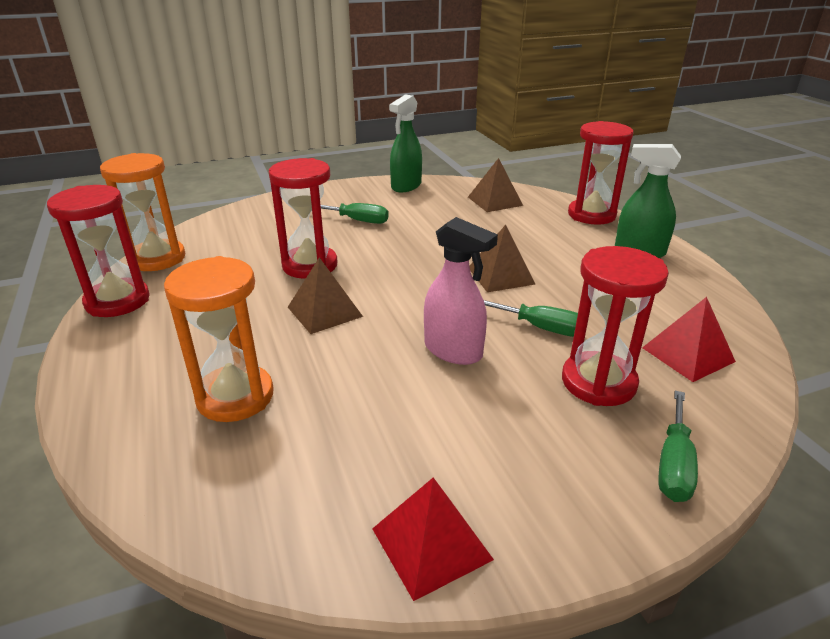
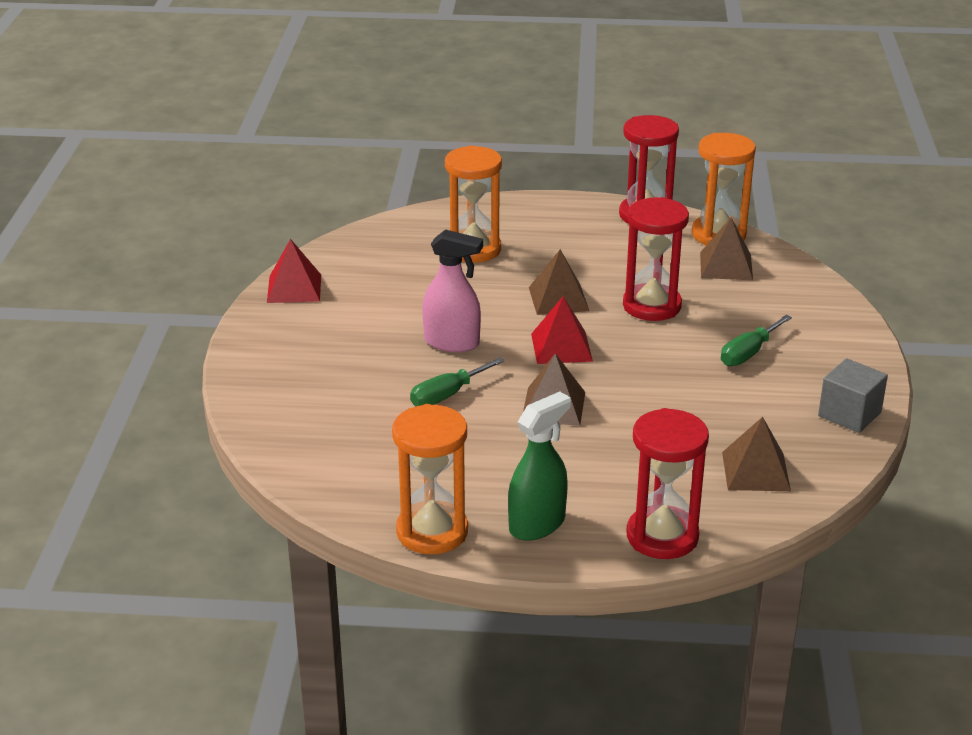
camera: 115 degrees right, 0 degrees up
green spray bottle [389,94,422,192] -> grey cube [818,358,888,433]
pink spray bottle [424,217,498,365] -> pink spray bottle turned 135 degrees counterclockwise [422,229,483,352]
red hourglass [562,246,669,406] -> none
red pyramid [642,297,736,382] -> red pyramid moved to [531,296,593,364]
green screwdriver [658,391,698,502] -> none
none -> orange hourglass [392,404,468,554]
none -> brown pyramid [700,218,753,280]

